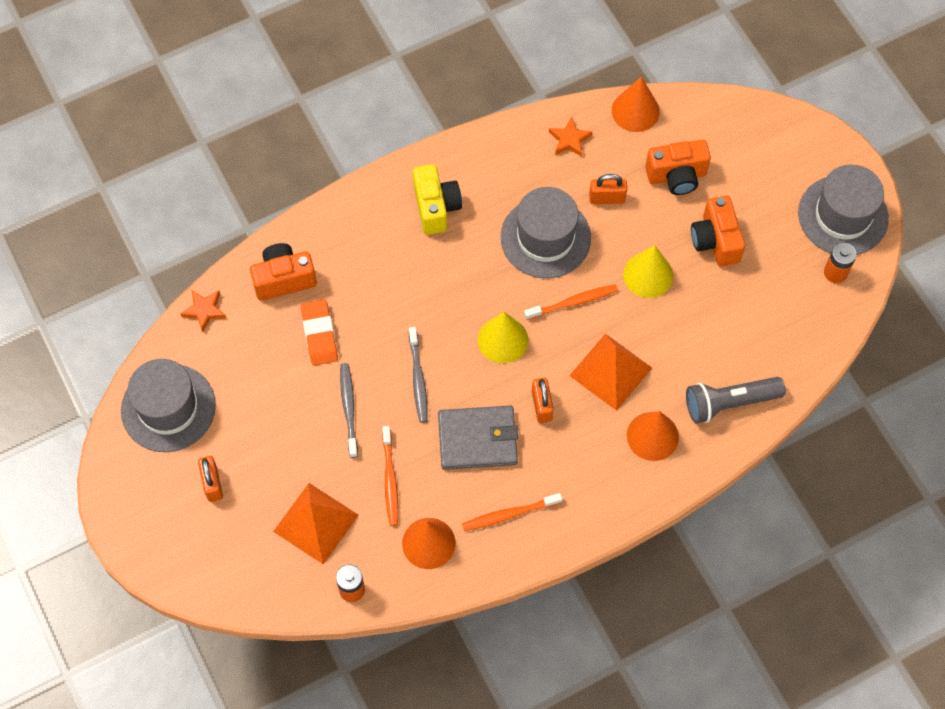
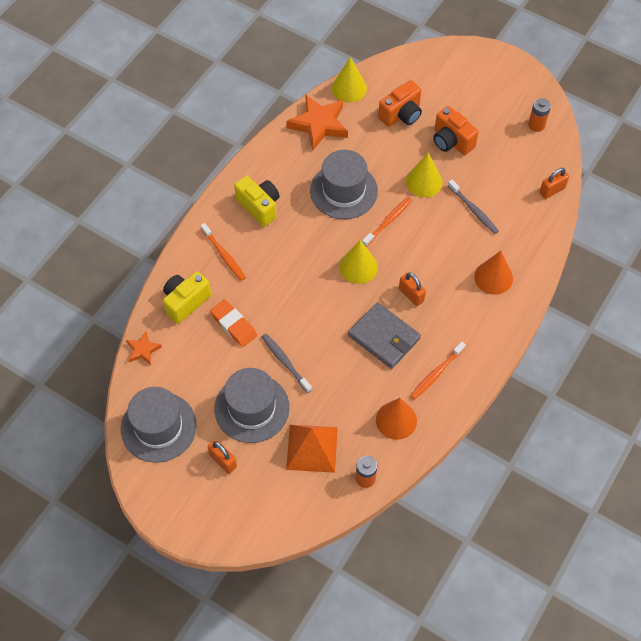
camera: 30 degrees left, 5 degrees down
orange camera [250,243,317,301] -> yellow camera [163,271,211,324]
orange toothbrush [382,426,399,526] -> orange toothbrush moved to [200,223,246,281]
grey toothbrush [409,327,428,423] -> grey toothbrush moved to [448,180,499,234]
grey wallet [438,406,518,470] -> grey wallet turned 75 degrees clockwise [348,302,421,369]
orange star [549,117,592,157] -> orange star [286,95,348,150], size x1.94
orange pyramid [569,334,652,411] -> none
orange padlock [589,174,627,204] -> orange padlock moved to [539,168,569,199]
orange cone [612,77,660,132] -> yellow cone [332,57,367,102]
grey flashlight [686,377,786,423] -> none
grey hat [798,165,889,255] -> grey hat moved to [215,368,290,443]

